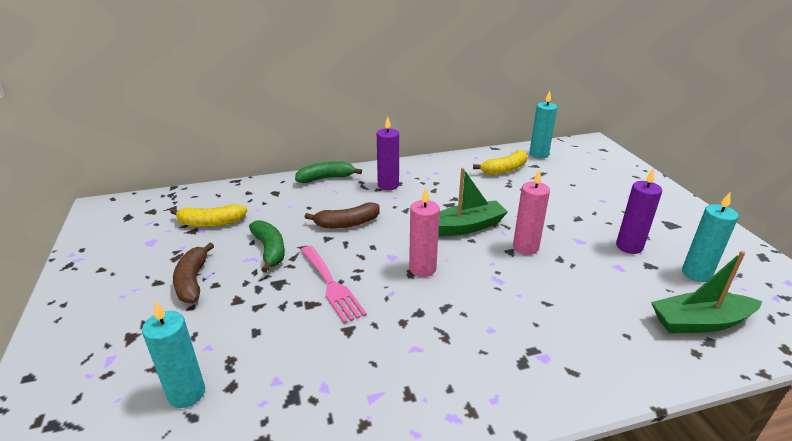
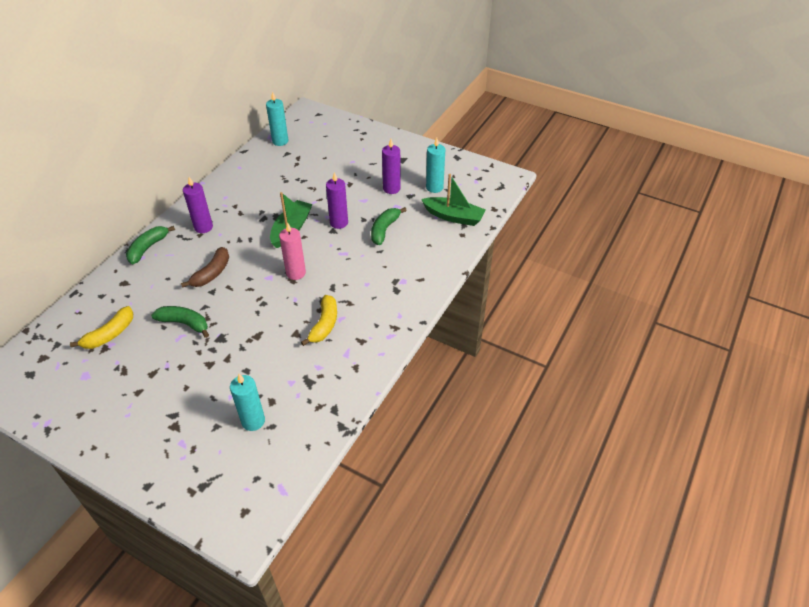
camera: 45 degrees left, 15 degrees up
brown banana [173,243,214,303] -> none
pink fork [301,246,367,324] -> none
yellow banana [473,150,527,175] -> yellow banana moved to [301,295,337,346]
pink candle [513,169,550,255] -> purple candle [326,172,348,229]
green boat [651,251,762,333] -> green boat turned 105 degrees counterclockwise [421,174,486,226]
none -> green banana [371,207,407,245]

